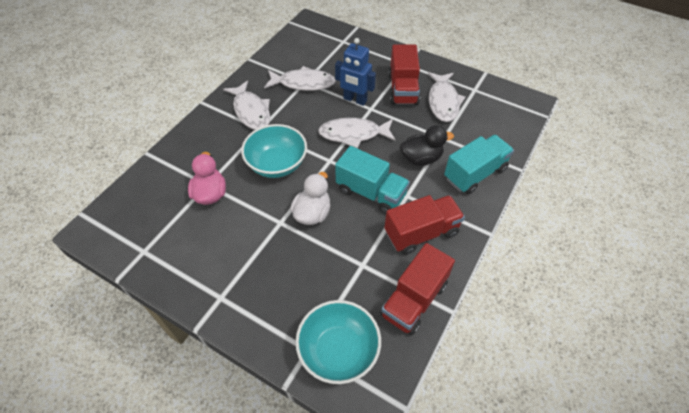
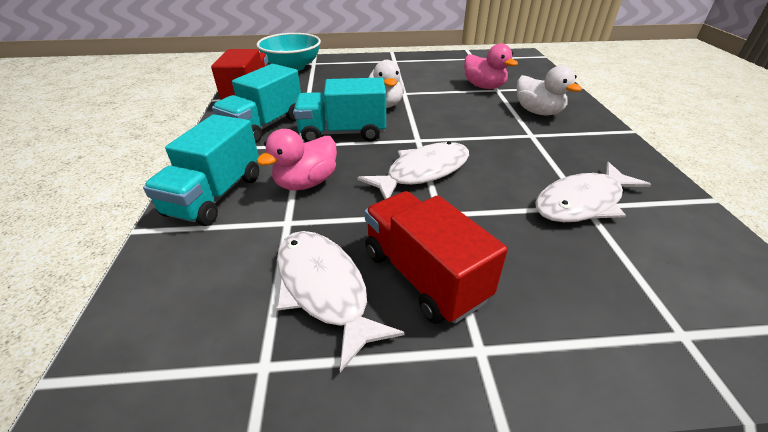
camera: 145 degrees right, 15 degrees down
white fish [223,80,270,130] -> none
turquoise bowl [241,124,307,178] -> none
blue robot [335,38,376,106] -> none
red truck [384,195,465,255] -> turquoise truck [212,64,301,143]
black duck [400,126,454,166] -> pink duck [257,129,337,190]
none -> white duck [517,65,582,115]

